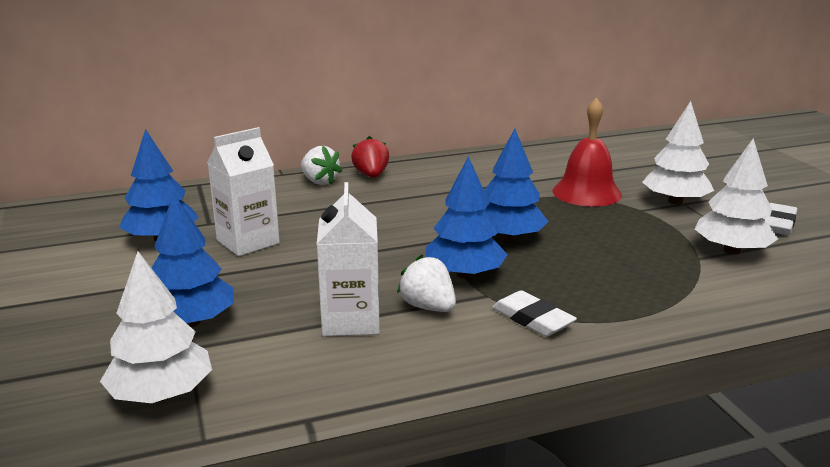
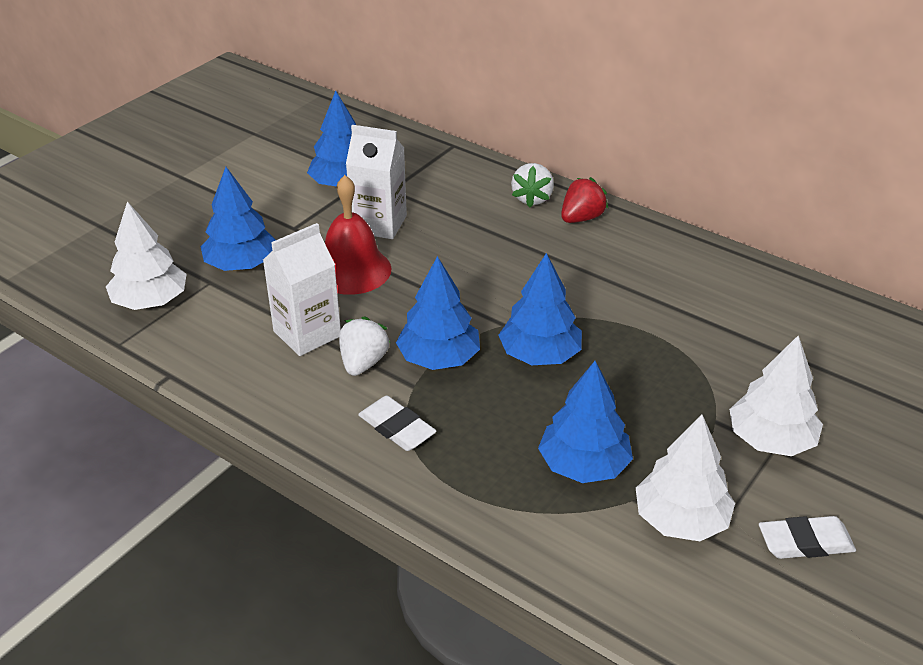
camera: 55 degrees right, 15 degrees up
white eraser [492,290,577,337] -> white eraser turned 60 degrees counterclockwise [358,396,437,451]
red bell [553,97,622,207] -> red bell moved to [325,175,391,295]
none -> blue tree [538,361,633,483]

